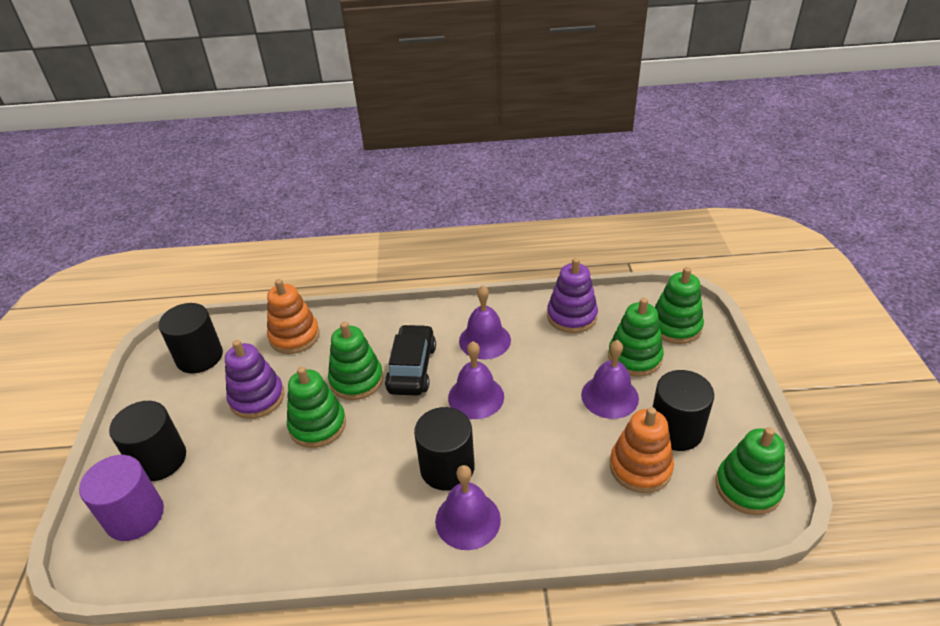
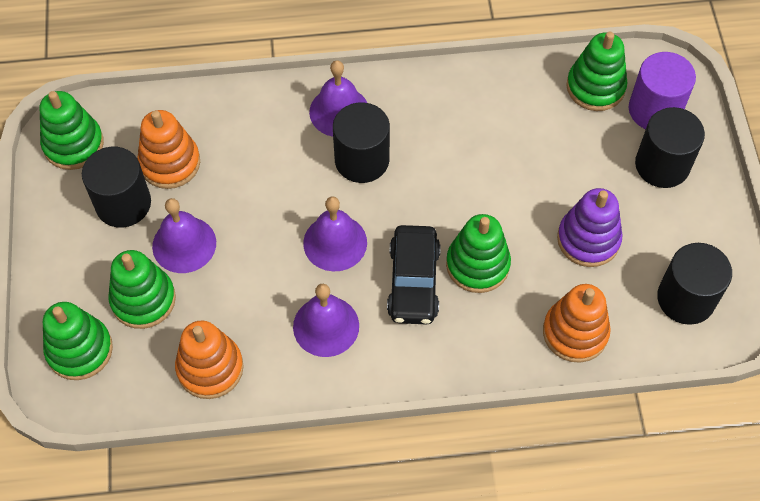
camera: 175 degrees right, 20 degrees up
green stacking toy [287,367,346,448] -> green stacking toy moved to [566,32,627,111]
purple stacking toy [547,258,598,333] -> orange stacking toy [175,321,244,399]

